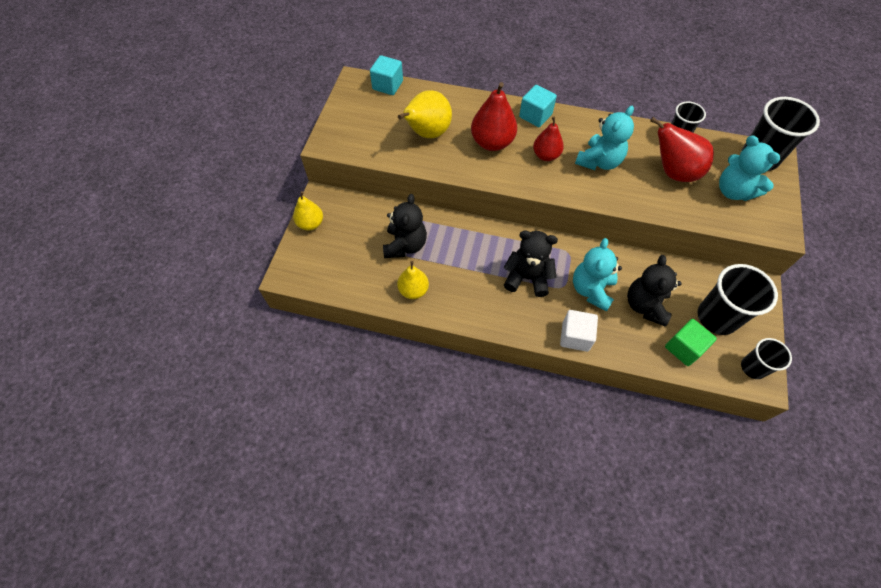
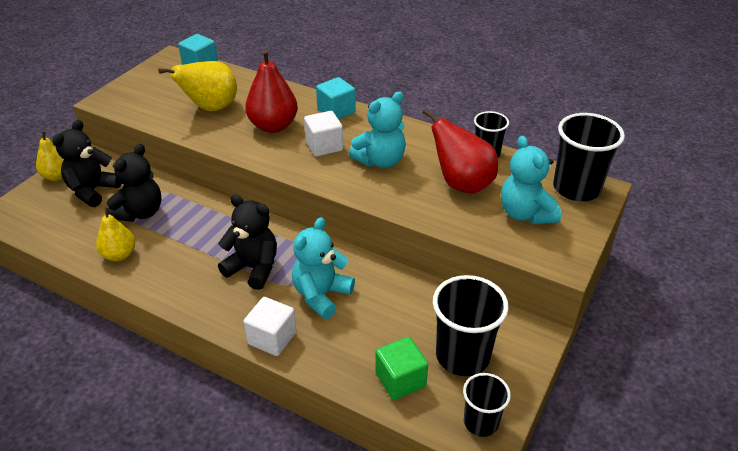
camera: 15 degrees right, 20 degrees down
red pear [533,117,564,161] -> white cube [304,111,343,157]
black teddy bear [627,255,682,326] -> black teddy bear moved to [52,120,122,207]

